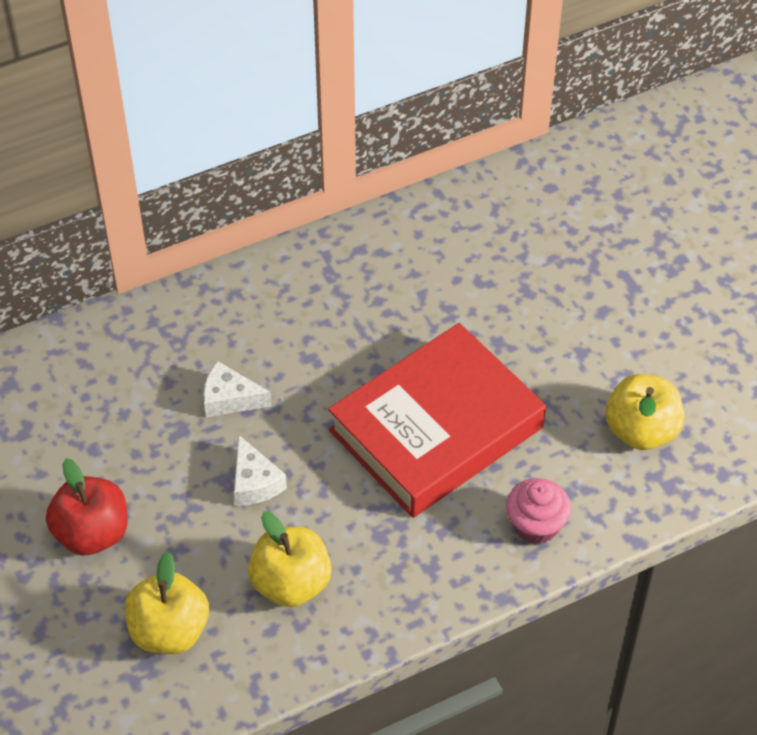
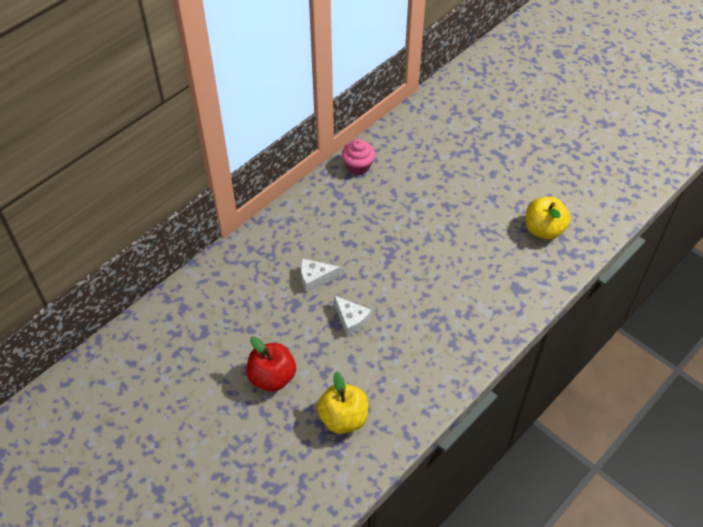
camera: 20 degrees left, 0 degrees up
yellow apple [248,511,332,607] -> none
red book [328,323,546,518] -> none
pink cupcake [506,478,571,545] -> pink cupcake moved to [342,139,375,175]

